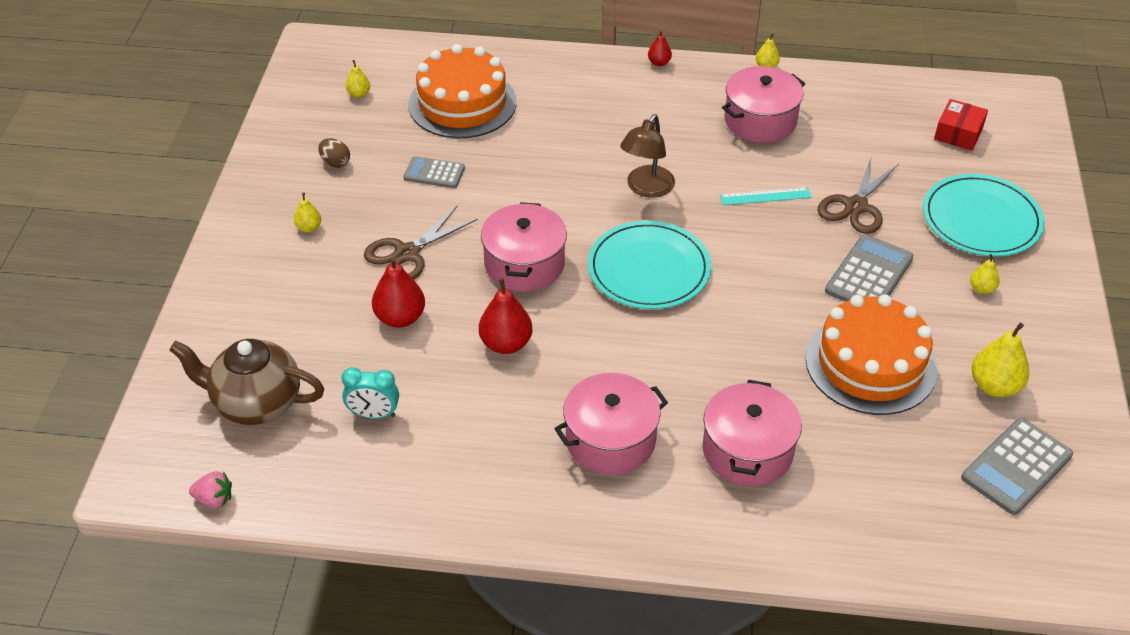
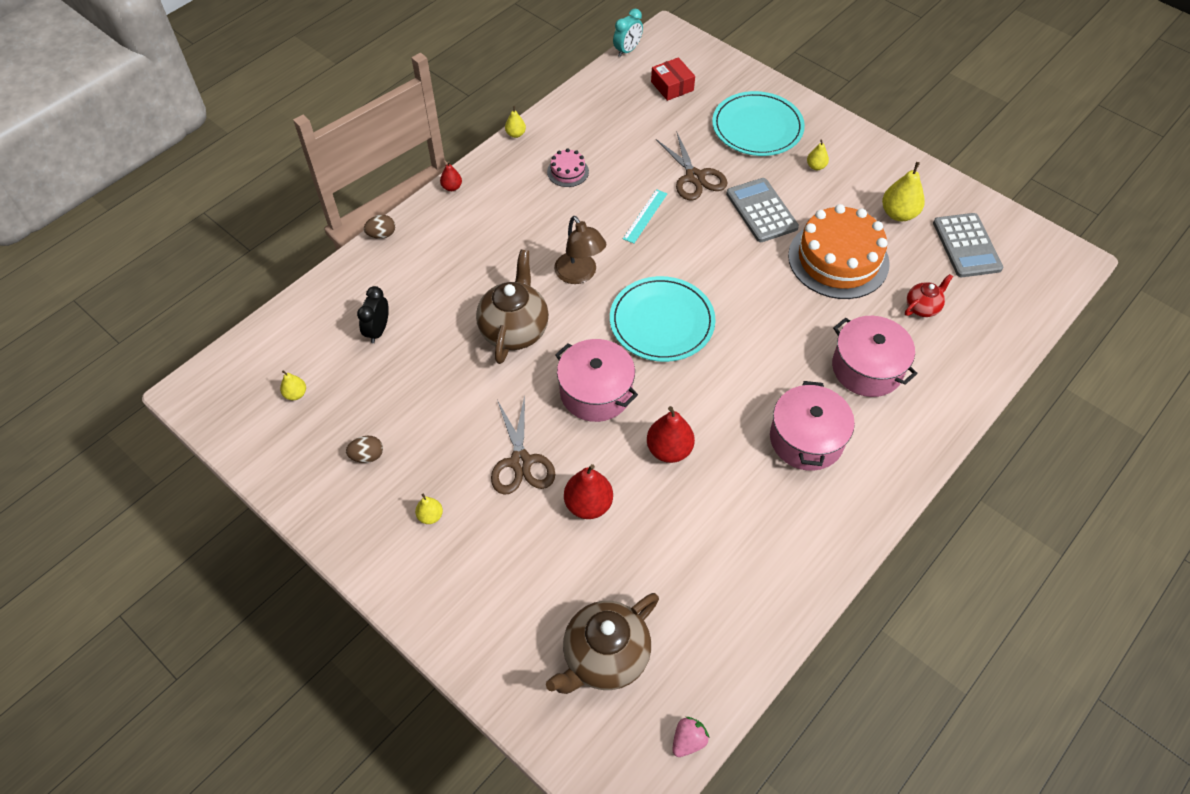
camera: 55 degrees left, 10 degrees up
turquoise clock [342,367,399,419] -> turquoise clock moved to [613,9,643,57]
grey calculator [403,156,465,188] -> none
orange cake [408,44,516,138] -> black clock [357,286,389,343]
pink pot [722,66,805,143] -> pink cake [547,148,589,187]
none -> brown egg [364,215,395,239]
none -> brown teapot [476,249,549,364]
none -> red teapot [905,274,953,317]

